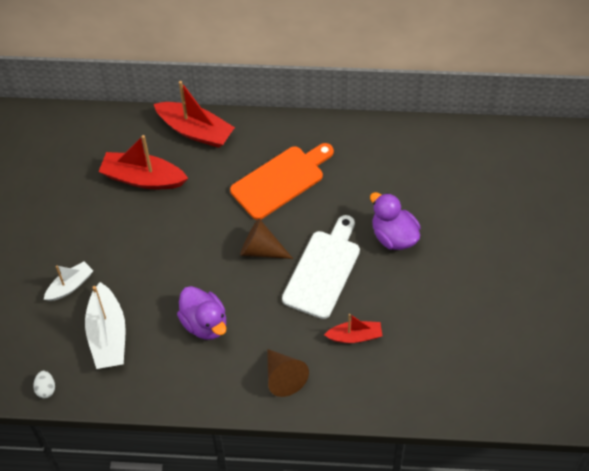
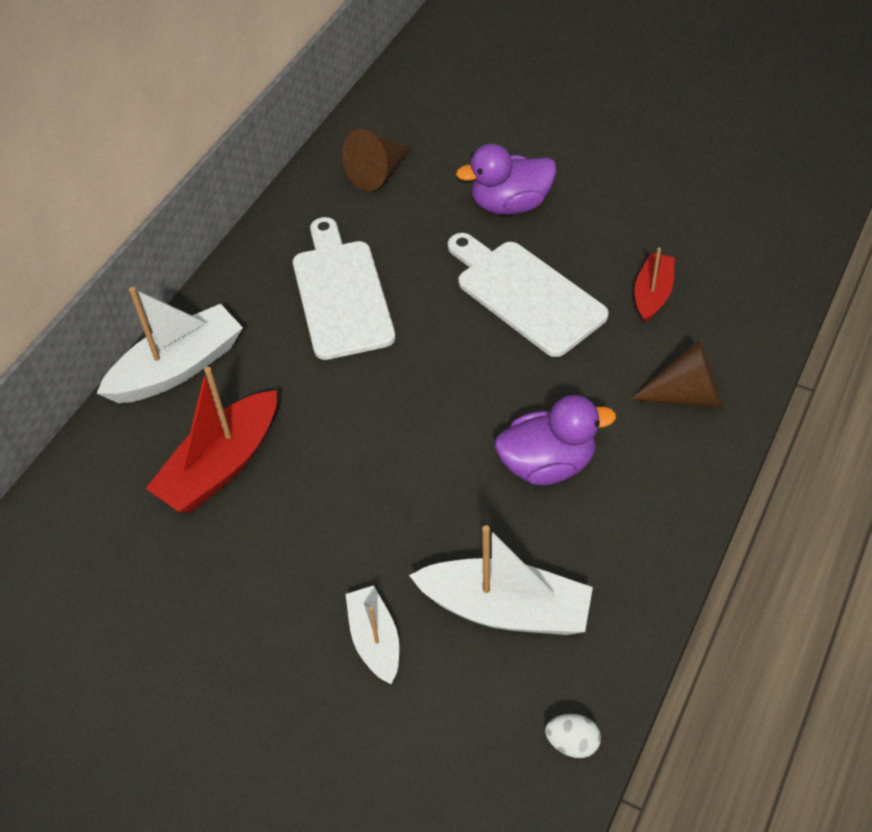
camera: 65 degrees left, 5 degrees down
red boat [154,81,235,148] -> white boat [97,287,243,403]
orange cutting board [230,143,334,220] -> white cutting board [293,217,396,360]
brown cone [240,218,293,259] -> brown cone moved to [342,129,412,191]

